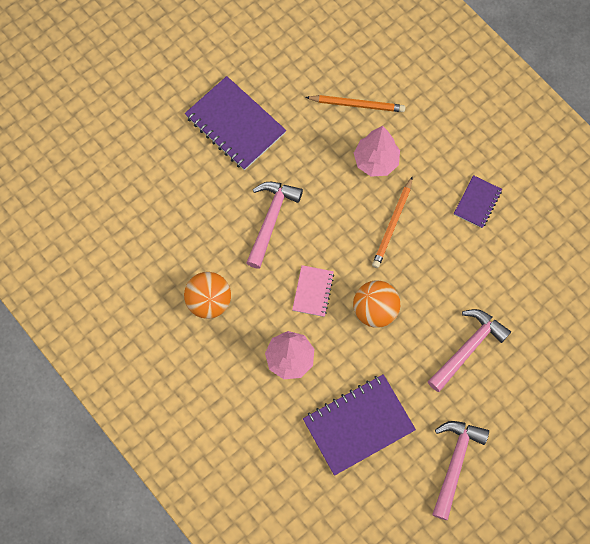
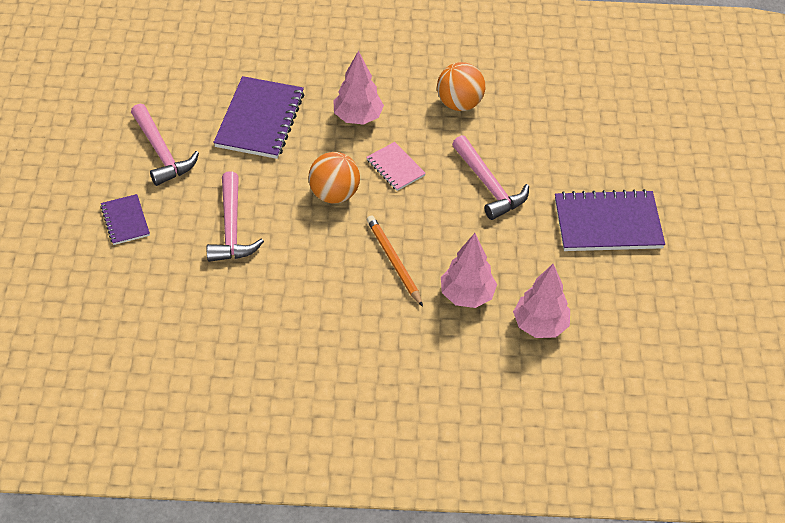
camera: 130 degrees right, 20 degrees down
orange pencil [305,95,405,112] -> pink tree [513,264,570,338]
purple notebook [454,175,502,228] -> purple notebook moved to [100,194,150,245]

